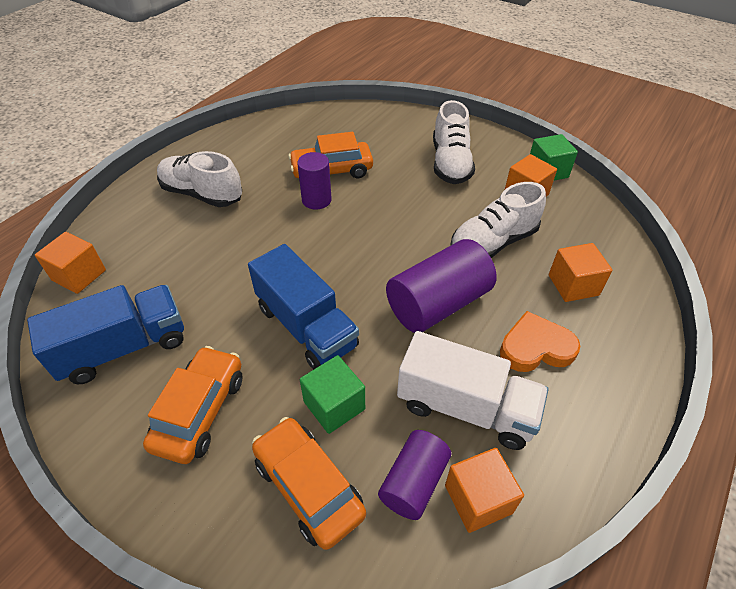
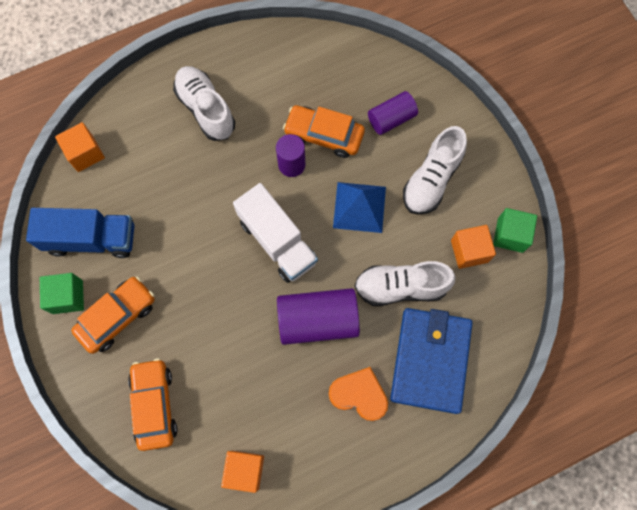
camera: 30 degrees right, 25 degrees up
blue truck [248,244,359,370] -> none
green cube [300,355,365,434] -> green cube moved to [40,273,84,314]
purple cylinder [378,430,451,520] -> purple cylinder moved to [368,91,418,135]
white truck [397,331,549,450] -> white truck moved to [233,183,318,283]
orange cube [549,243,613,302] -> blue wallet [390,308,473,414]
none -> blue pyramid [333,182,386,233]

